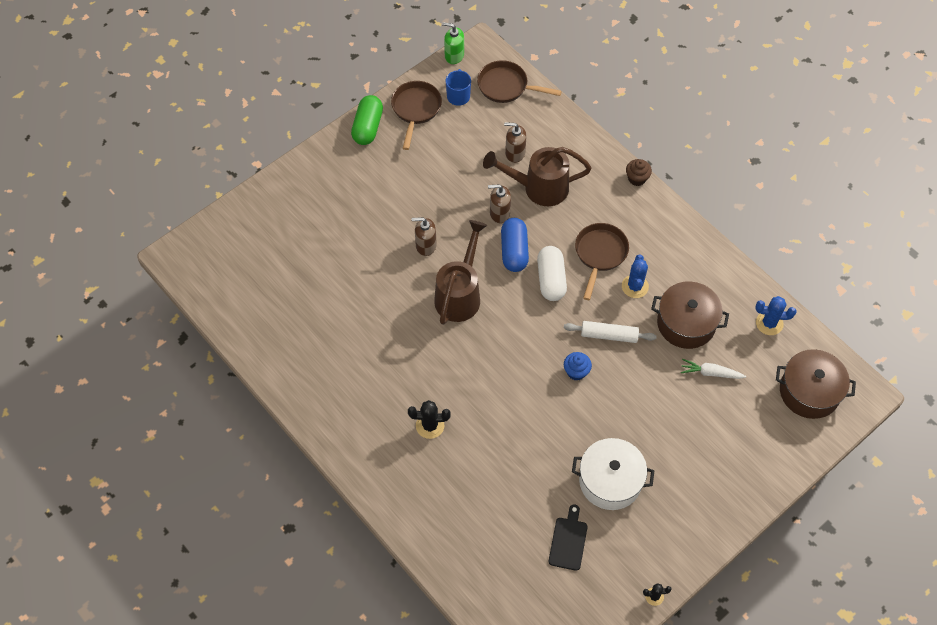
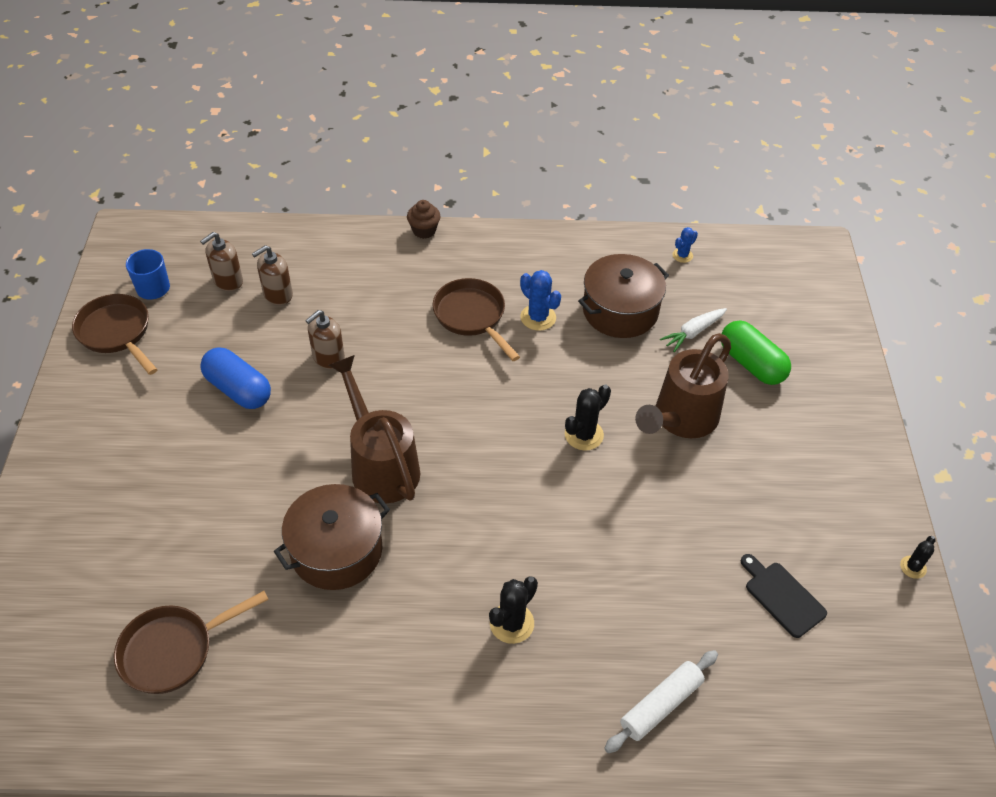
camera: 50 degrees left, 10 degrees down
green capsule [351,95,383,145] -> green capsule moved to [721,320,791,385]
brown soap dispenser [411,217,437,256] -> brown soap dispenser moved to [200,232,243,291]
green soap dispenser [442,22,464,64] -> none
brown pan [477,60,562,103] -> brown pan moved to [114,591,269,694]
brown watering can [483,147,592,206] -> brown watering can moved to [635,333,731,438]
blue capsule [501,218,529,272] -> blue capsule moved to [200,347,271,409]
white capsule [537,246,567,301] -> none
white rolling pin [564,321,657,343] -> white rolling pin moved to [604,650,718,753]
blue cupcake [564,352,592,380] -> black cactus [565,385,611,451]
white pot [572,438,654,510] -> none
blue cactus [756,296,796,335] -> blue cactus [672,227,698,263], size x0.61
brown pot [776,349,856,419] -> brown pot moved to [274,484,390,590]

